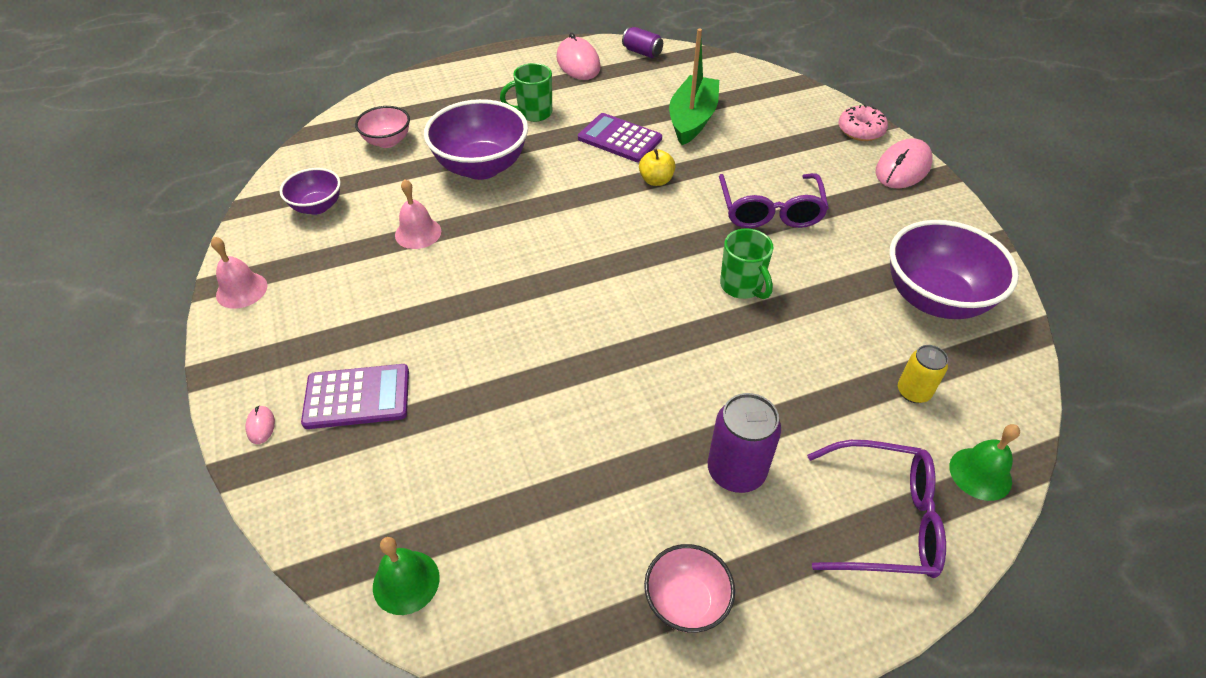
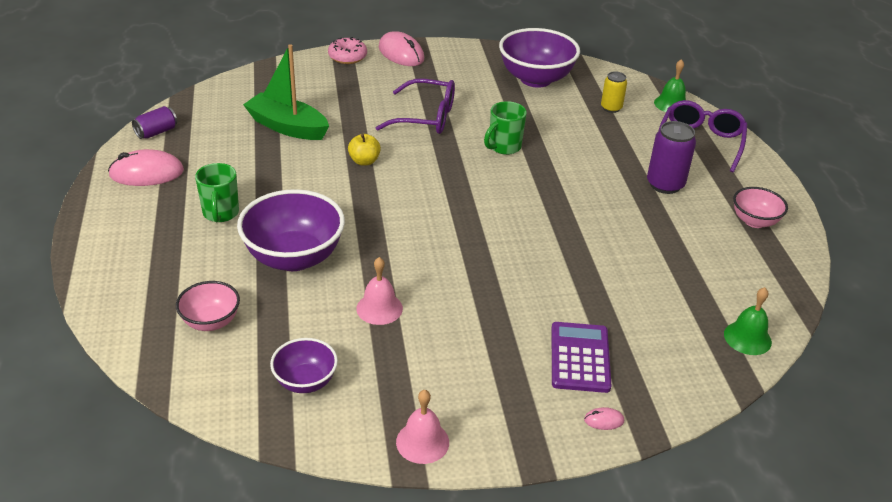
camera: 80 degrees left, 10 degrees down
purple calculator [578,113,662,162] -> none
green mug [720,228,773,299] -> green mug turned 150 degrees clockwise [484,101,527,155]

